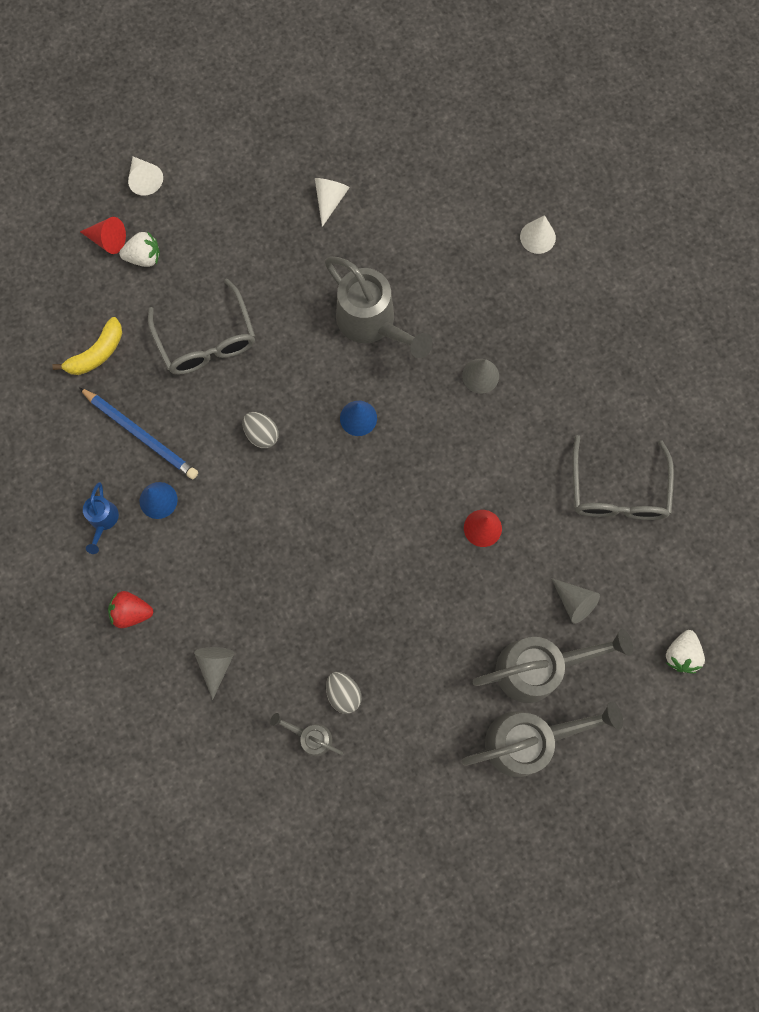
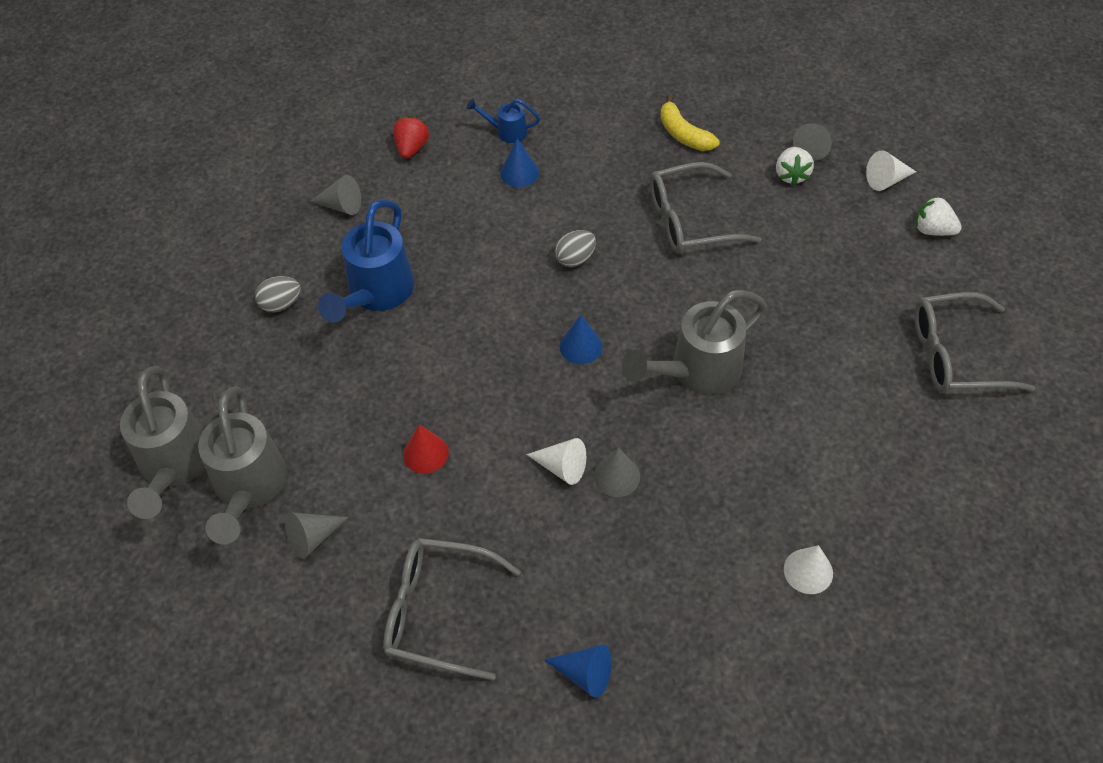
camera: 100 degrees right, 20 degrees down
blue pencil [79,387,198,479] -> none
red cone [80,217,126,254] -> grey cone [793,123,832,161]
grey watering can [270,713,343,756] -> none
white cone [315,178,350,227] -> white cone moved to [526,438,586,485]
white strawberry [666,630,705,674] -> white strawberry moved to [916,196,962,236]
none -> blue watering can [318,199,414,323]
none -> blue cone [545,644,611,698]
none -> grey glasses [914,292,1036,393]

